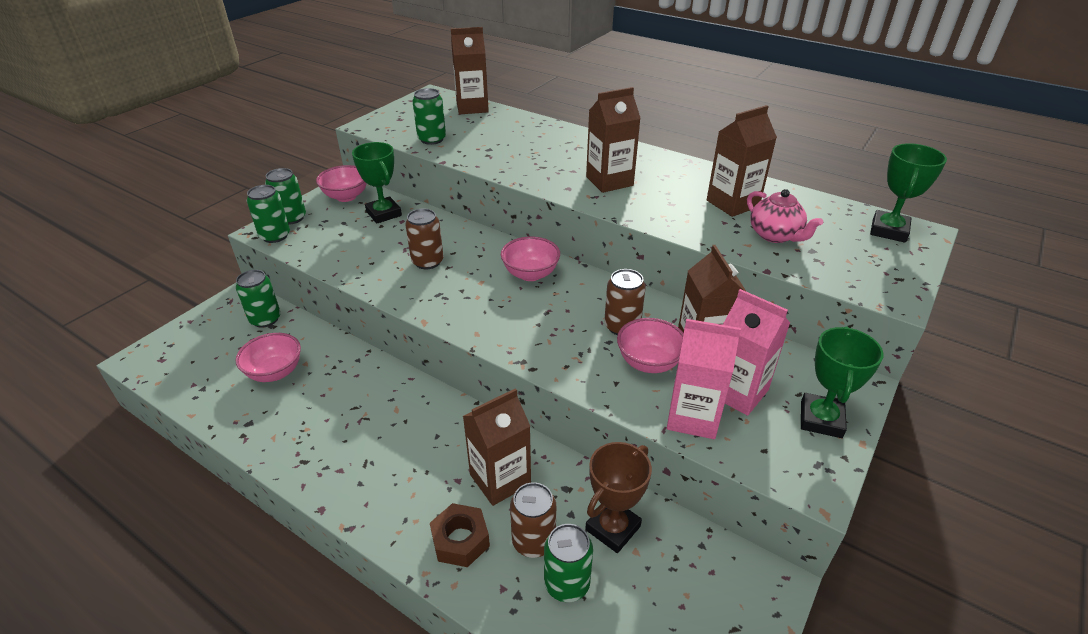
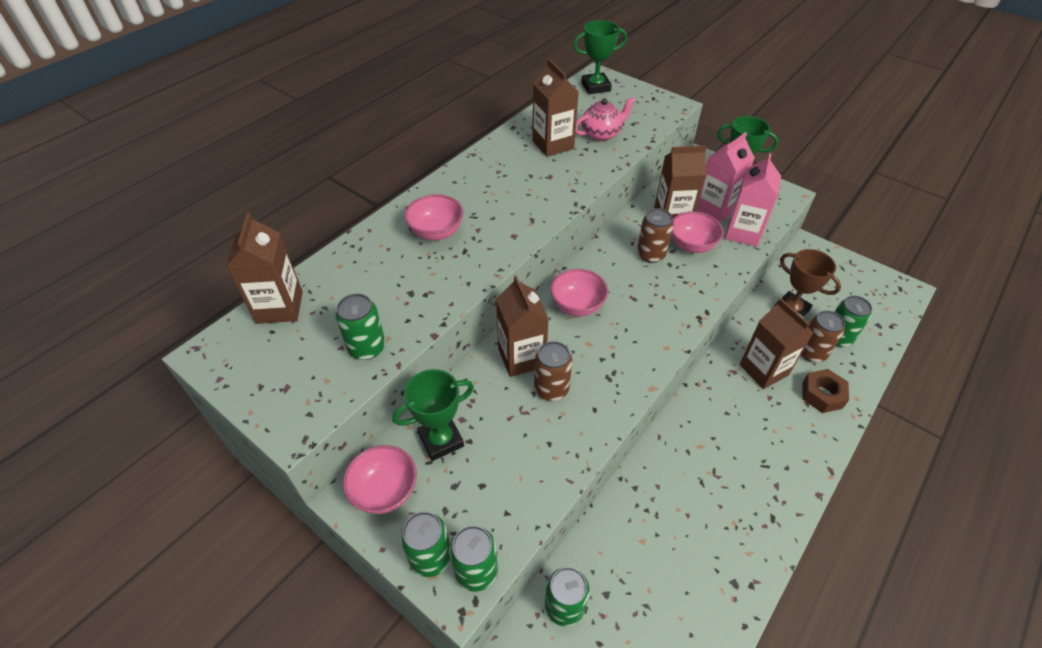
camera: 85 degrees left, 10 degrees up
pink bowl [235,333,301,382] -> pink bowl moved to [404,194,464,240]
brown carton [586,87,641,193] -> brown carton moved to [496,276,549,377]
green trophy [870,143,947,243] -> green trophy turned 45 degrees counterclockwise [573,20,627,94]

